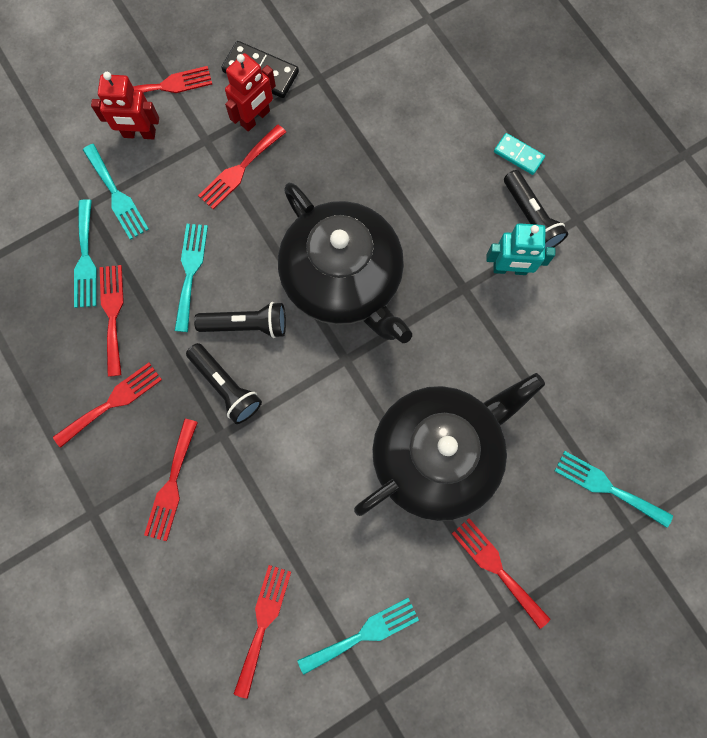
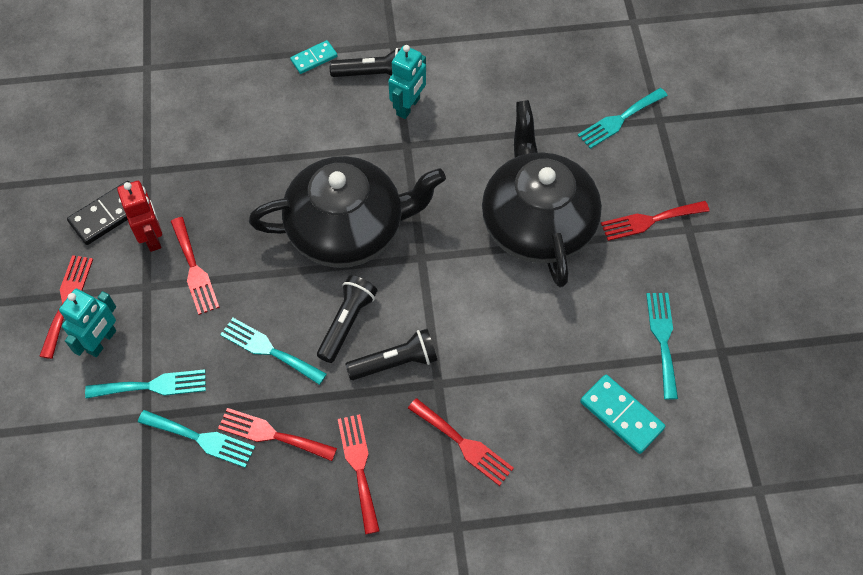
camera: 65 degrees left, 15 degrees down
red robot [91,72,159,139] -> turquoise robot [59,289,116,357]
red fork [234,565,291,699] -> turquoise domino [580,375,665,454]

